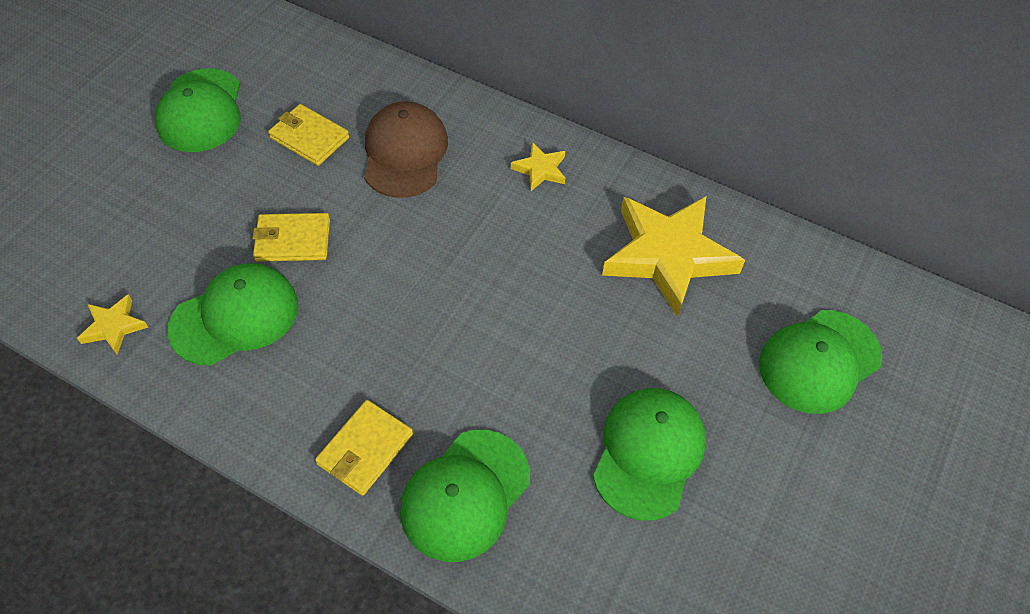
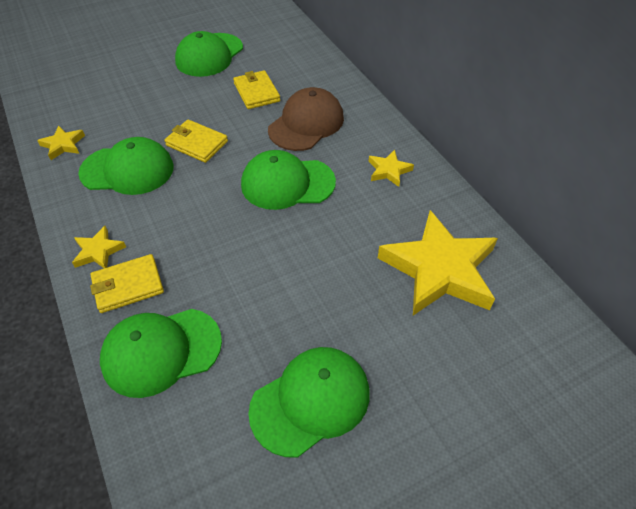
camera: 35 degrees right, 5 degrees down
green cap [759,310,882,414] -> green cap moved to [241,150,336,210]
none -> yellow star [72,226,126,268]

